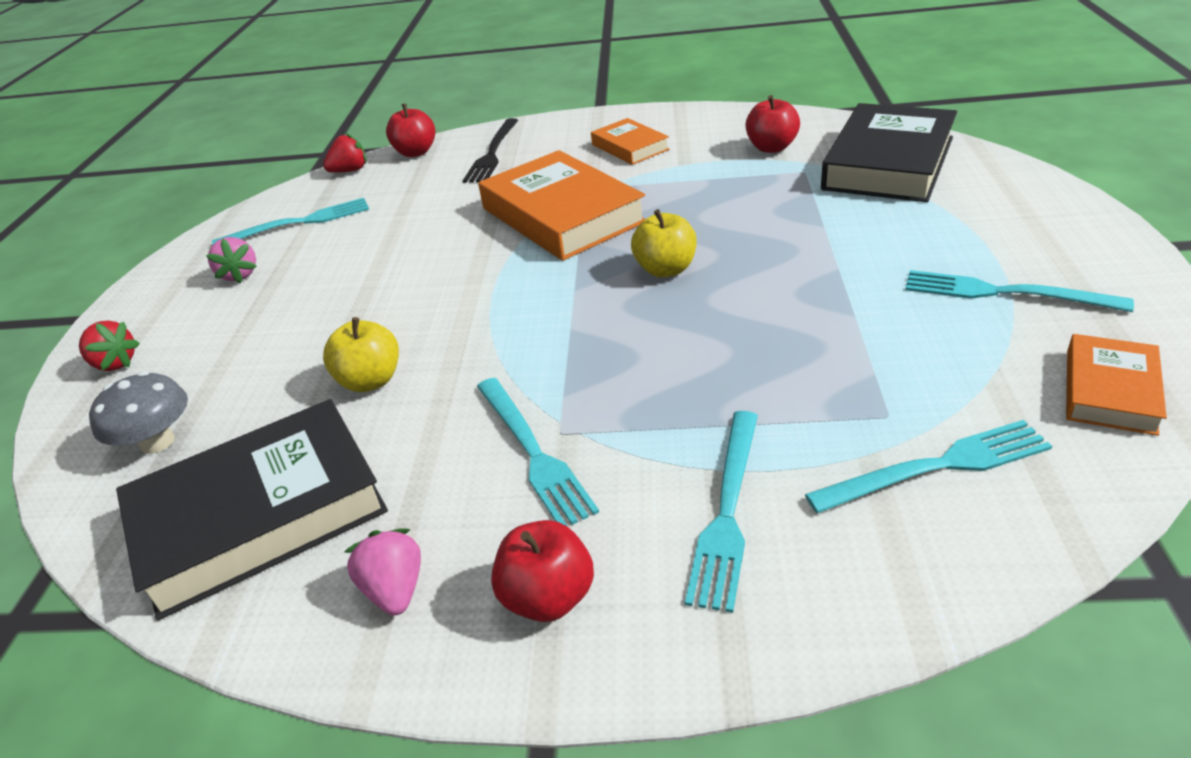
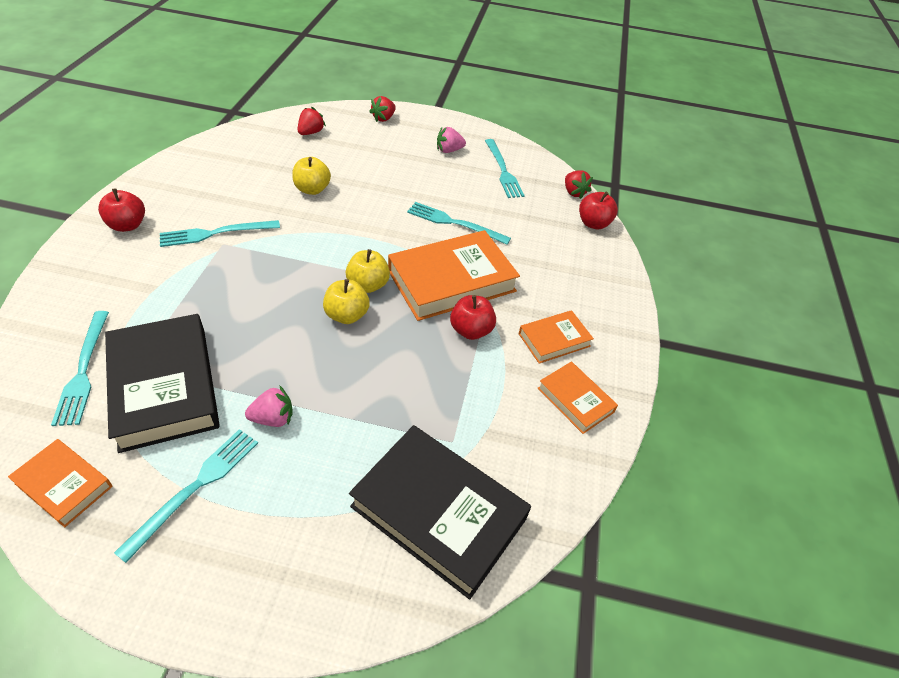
camera: 90 degrees right, 10 degrees up
grey mushroom [89,371,188,454] -> red strawberry [298,107,326,135]
black book [116,399,388,621] -> black book moved to [105,314,220,453]
pink strawberry [344,528,421,616] -> pink strawberry moved to [245,385,293,427]
black fork [463,118,518,183] -> none
turquoise fork [685,411,758,613] -> turquoise fork moved to [407,202,511,245]
red apple [745,95,800,153] -> red apple moved to [450,295,496,340]
none -> yellow apple [346,249,390,293]
none -> orange book [538,362,618,434]

